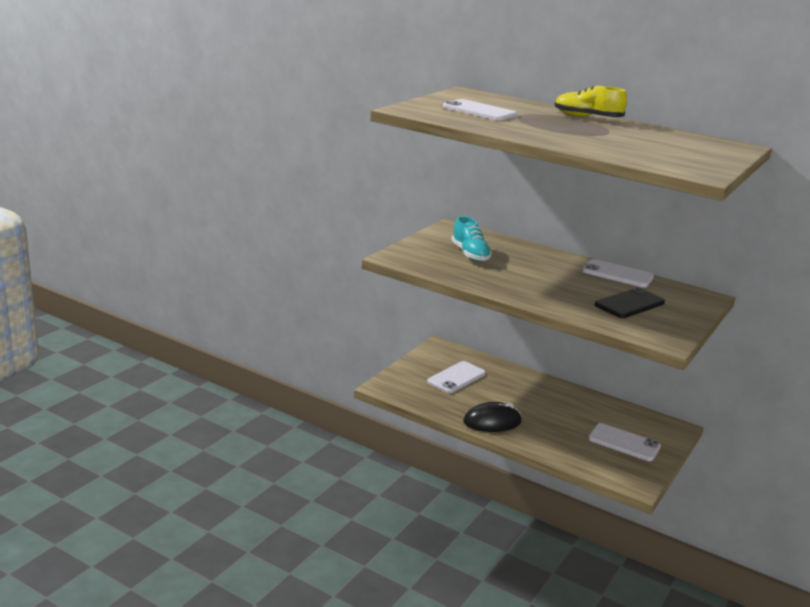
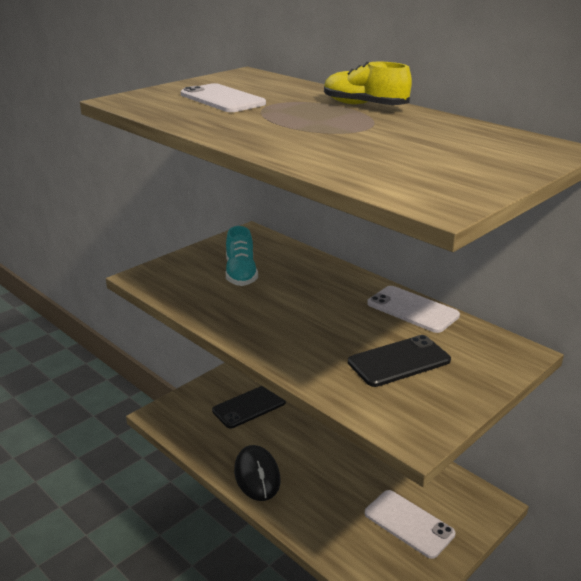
camera: 15 degrees right, 5 degrees up
white phone [427,361,486,393] -> black phone [212,386,286,429]
black mouse [463,402,522,432] -> black mouse turned 75 degrees clockwise [234,445,280,501]

